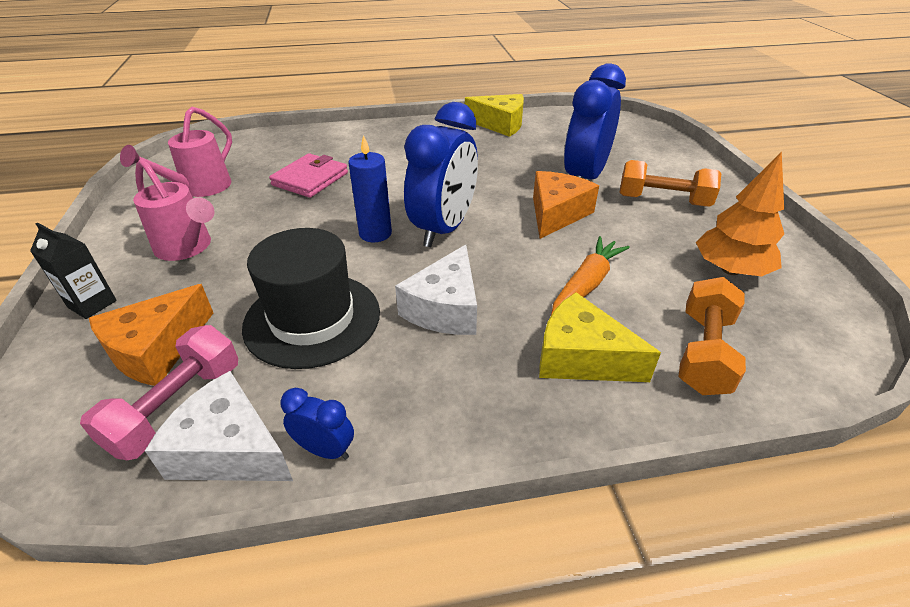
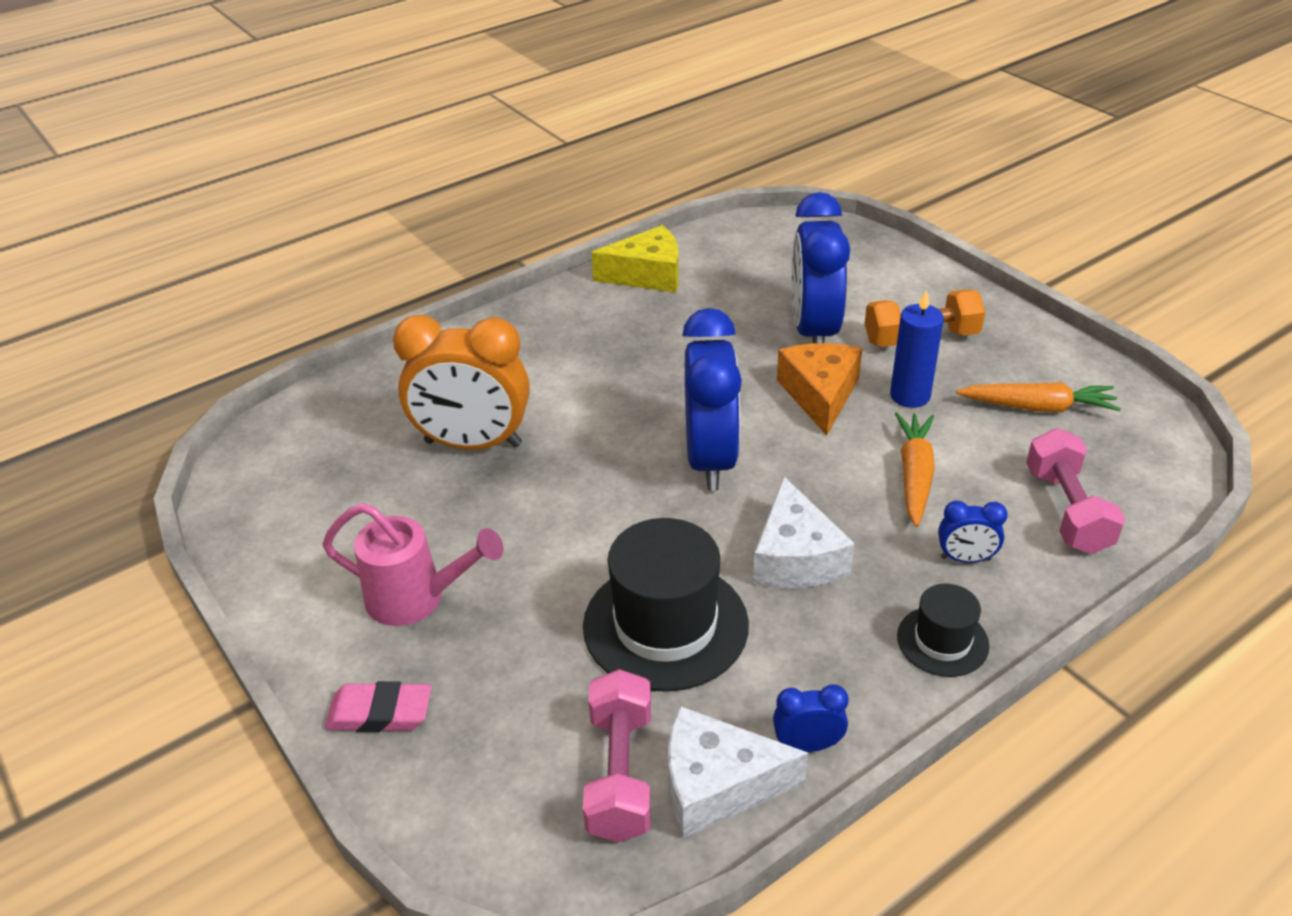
camera: 25 degrees left, 0 degrees up
black carton [30,222,117,319] -> pink eraser [325,681,432,732]
orange cheese [89,284,213,386] -> none
pink watering can [120,107,232,197] -> none
pink wallet [269,153,348,198] -> orange clock [393,315,530,450]
blue candle [348,135,392,243] -> blue candle moved to [890,290,944,408]
yellow cheese [539,292,661,382] -> blue clock [938,500,1008,563]
orange dumbbell [678,277,746,395] -> pink dumbbell [1026,428,1125,554]
orange tree [696,152,784,276] -> orange carrot [956,383,1121,412]
none -> black hat [897,584,989,677]

